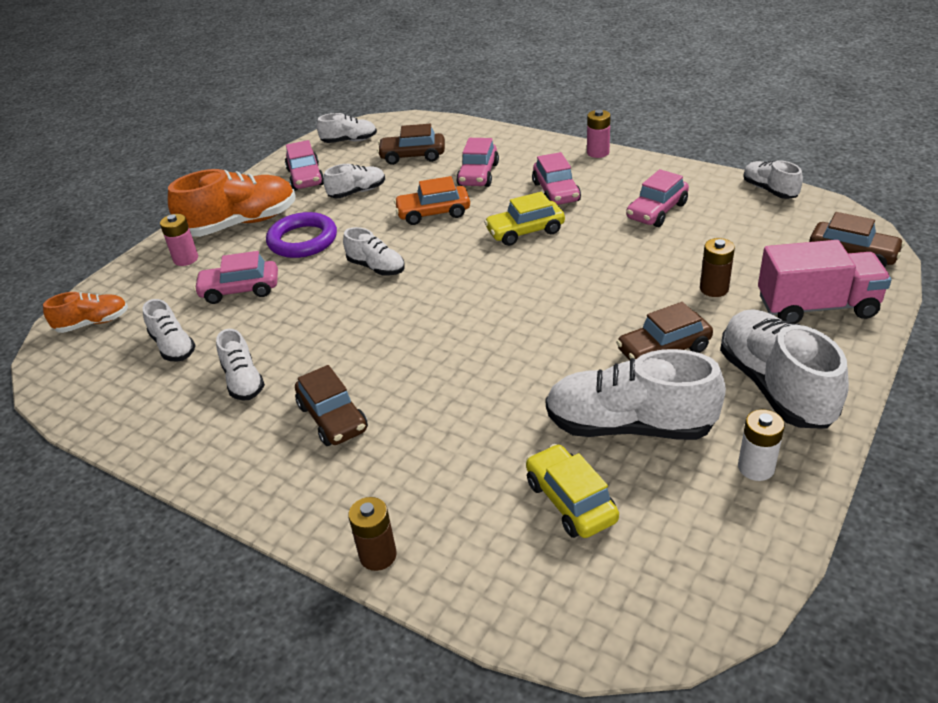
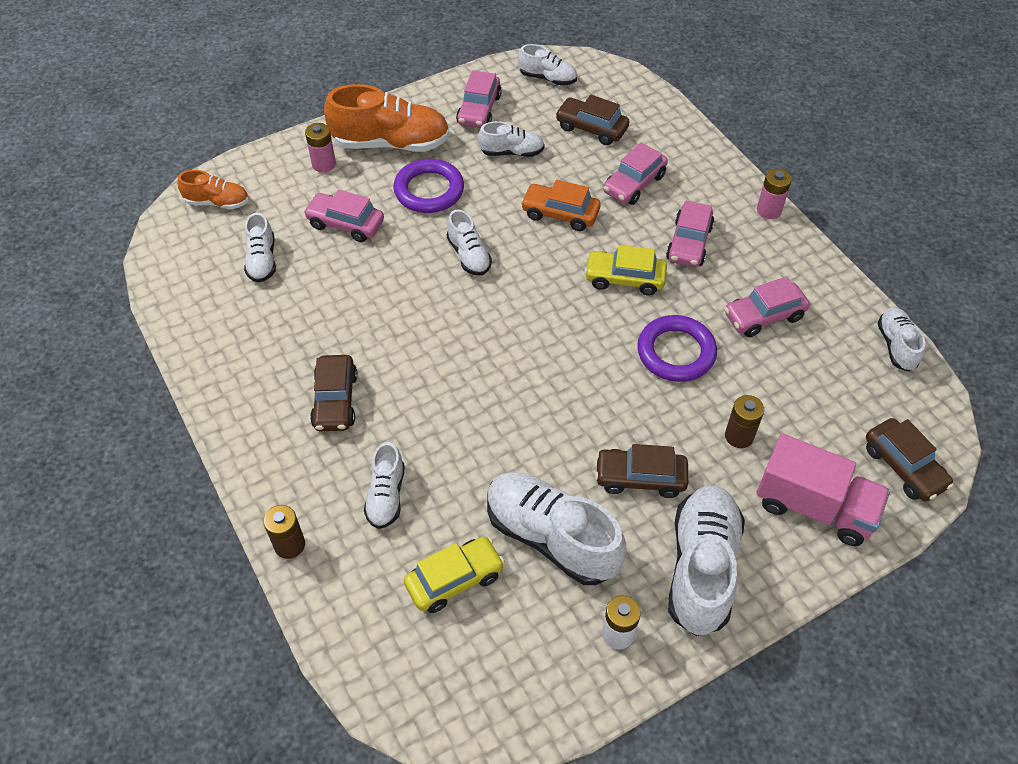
camera: 25 degrees right, 15 degrees up
white shoe [216,329,265,400] -> white shoe moved to [364,442,405,529]
yellow car [526,444,619,538] -> yellow car turned 60 degrees clockwise [404,536,505,613]
none -> purple ring [637,315,717,382]

